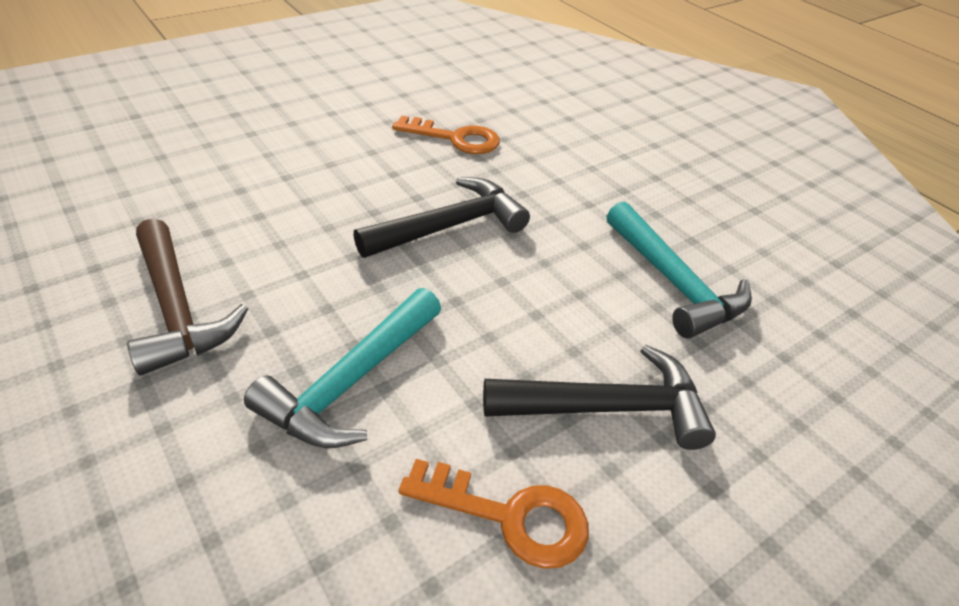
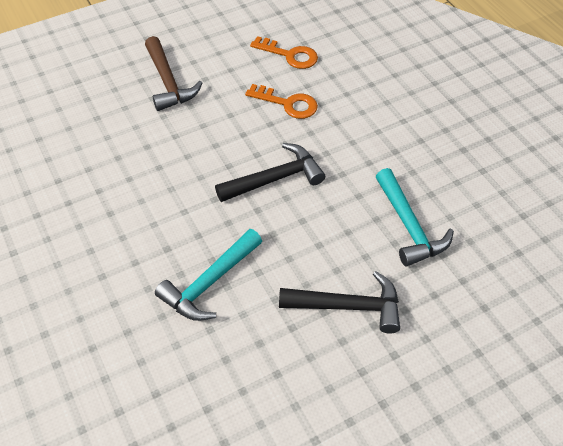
camera: 10 degrees right, 10 degrees up
brown hammer [127,218,248,375] -> brown hammer moved to [145,36,203,111]
orange key [399,459,589,569] -> orange key moved to [250,36,318,69]

